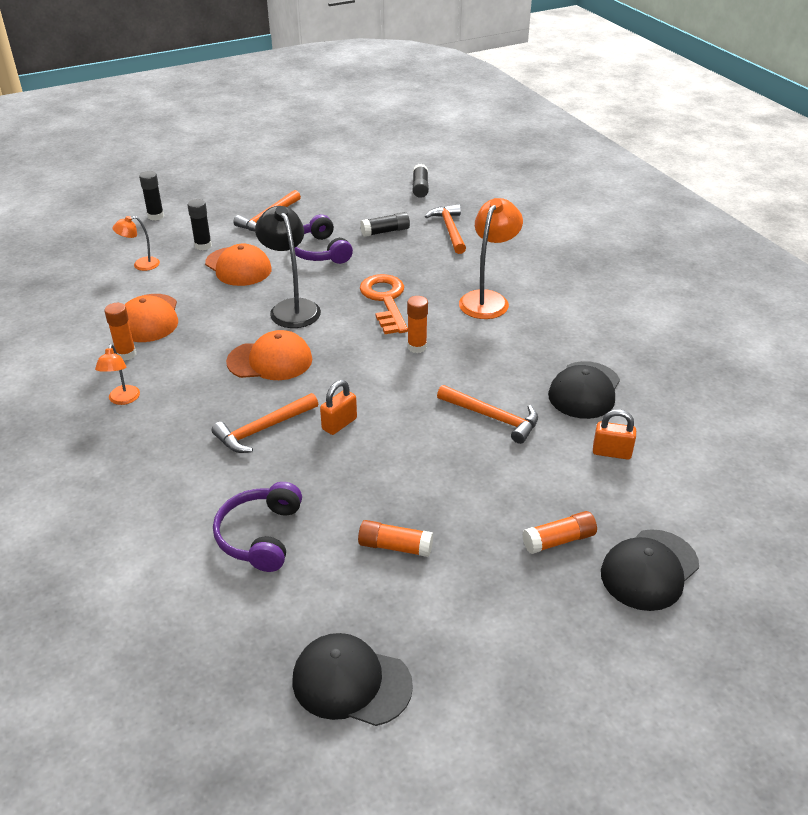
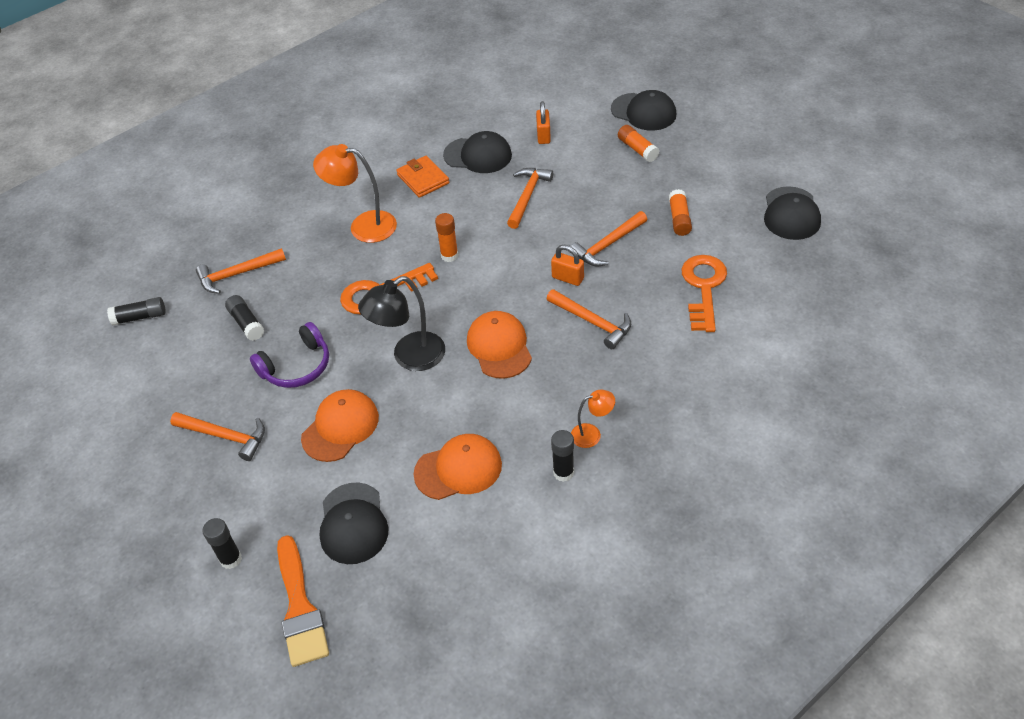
camera: 100 degrees left, 10 degrees up
orange glue stick [104,303,136,360] -> none
orange lamp [112,216,160,271] -> black cap [319,482,389,564]
black glue stick [188,199,212,250] -> black glue stick moved to [551,430,574,482]
purple headphones [213,482,302,572] -> orange key [681,255,727,332]
none -> orange brush [277,535,329,667]
none -> orange wallet [396,156,449,198]
none -> orange hammer [571,211,647,266]

